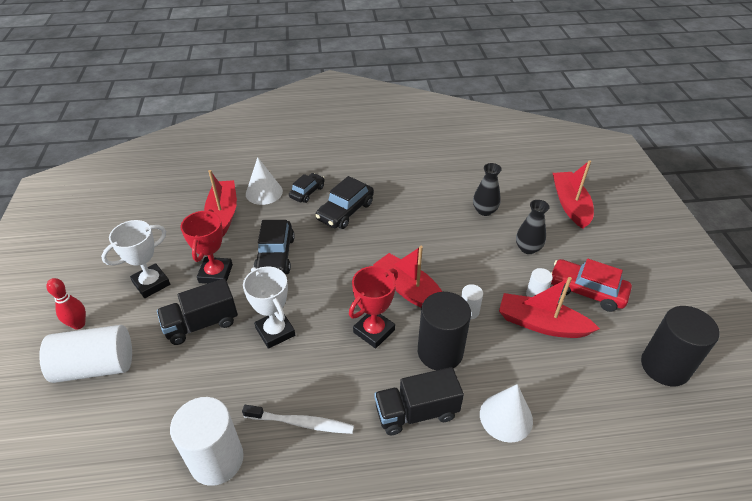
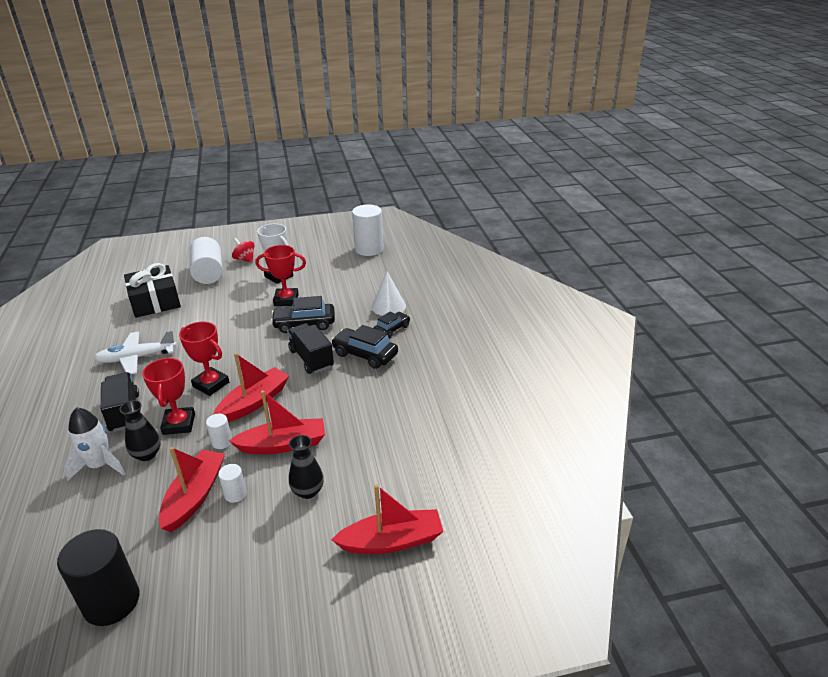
camera: 85 degrees right, 10 degrees down
red bowling pin [46,278,86,329] -> red spinning top [232,238,255,263]
black truck [157,278,238,345] -> black truck moved to [287,323,334,374]
white cylinder [170,397,244,486] -> white cylinder moved to [352,205,384,256]
red boat [204,170,237,236] -> red boat moved to [229,390,325,454]
white toothbrush [242,405,354,434] -> white plane [94,330,176,374]
white trophy [243,267,295,349] -> none
black car [289,173,325,203] -> black car turned 75 degrees counterclockwise [373,311,410,338]
black cylinder [418,292,471,370] -> red trophy [142,357,195,435]
black vase [473,163,502,216] -> black vase moved to [119,400,161,461]
white cone [480,384,533,443] -> white rocket [64,407,125,481]
red car [551,259,632,312] -> none
none -> black gift [124,263,181,318]

